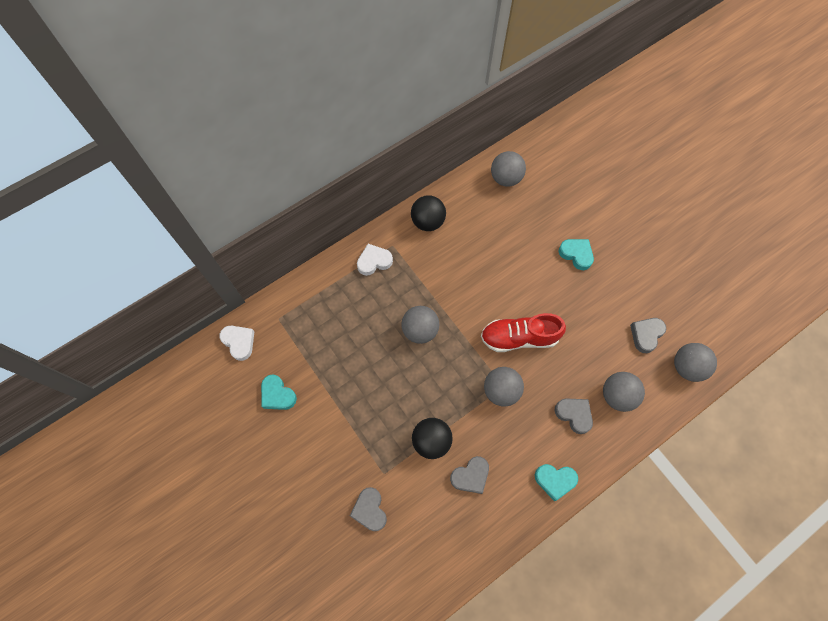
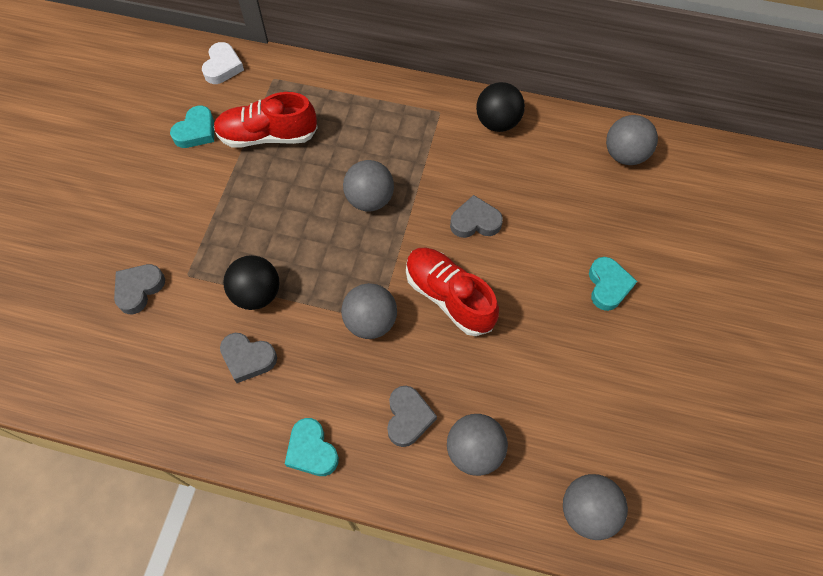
camera: 50 degrees right, 5 degrees down
turquoise heart [261,374,297,410] -> turquoise heart turned 150 degrees counterclockwise [170,106,214,148]
white heart [357,244,393,276] -> none
grey heart [630,318,666,353] -> grey heart moved to [450,195,503,238]
none -> red shoe [214,92,318,147]

